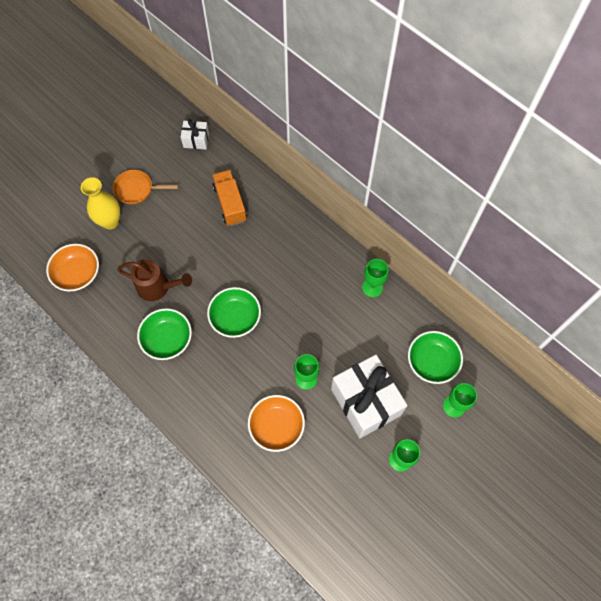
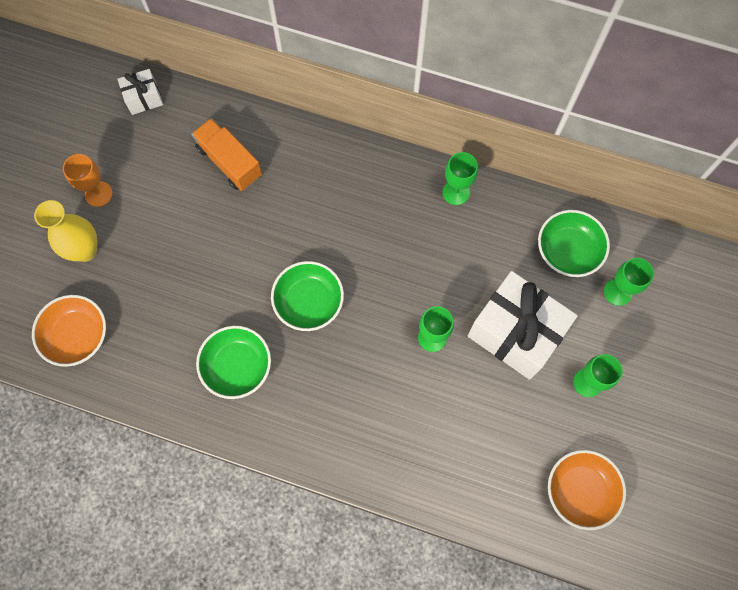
camera: 25 degrees left, 5 degrees up
orange pan [113,170,178,205] -> orange goblet [63,154,113,207]
brown watering can [117,259,192,301] -> none
orange bowl [248,395,305,452] -> orange bowl moved to [548,450,626,530]

